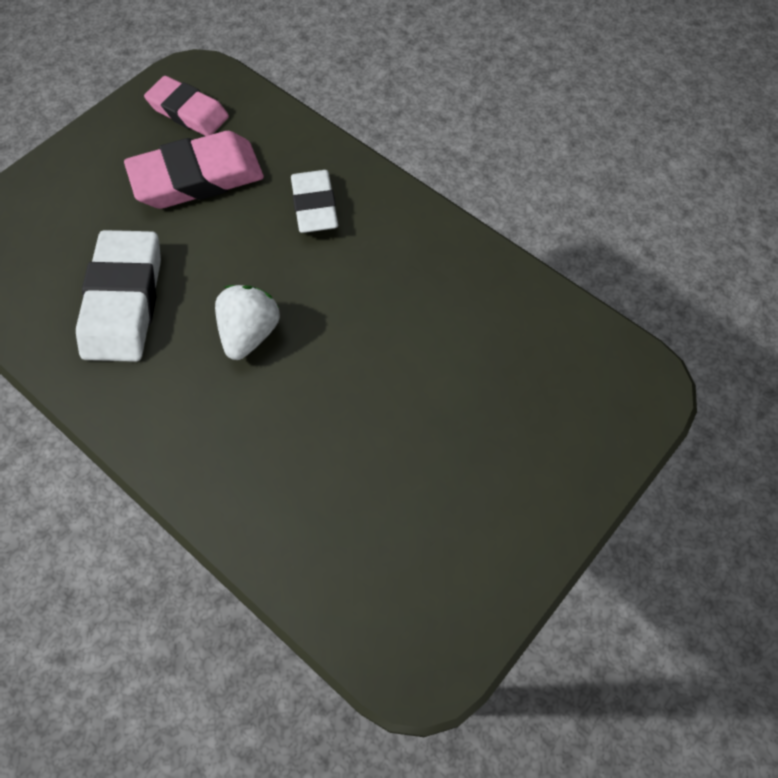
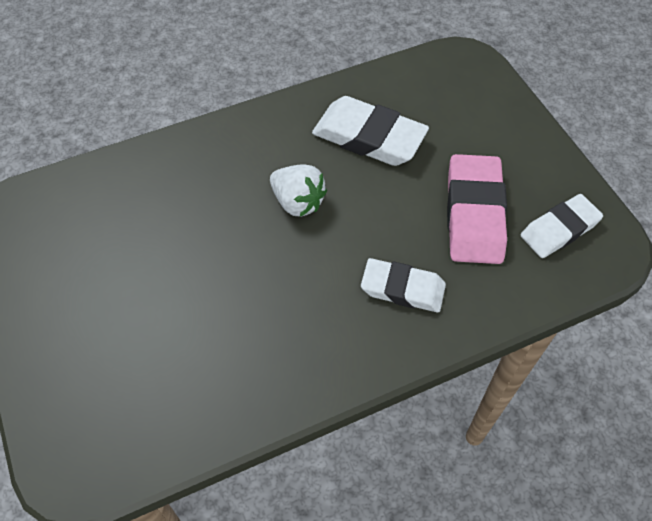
camera: 115 degrees right, 5 degrees down
pink eraser [144,76,229,136] -> white eraser [521,194,603,258]

